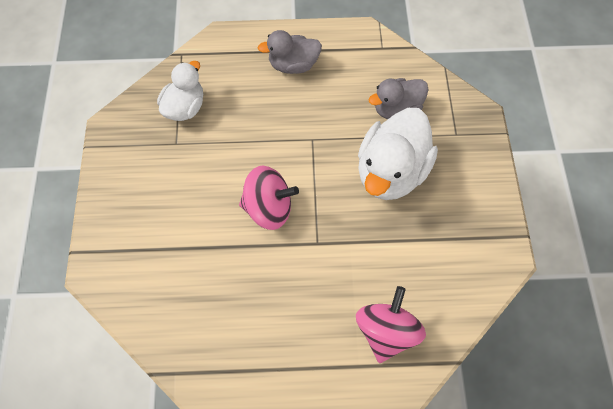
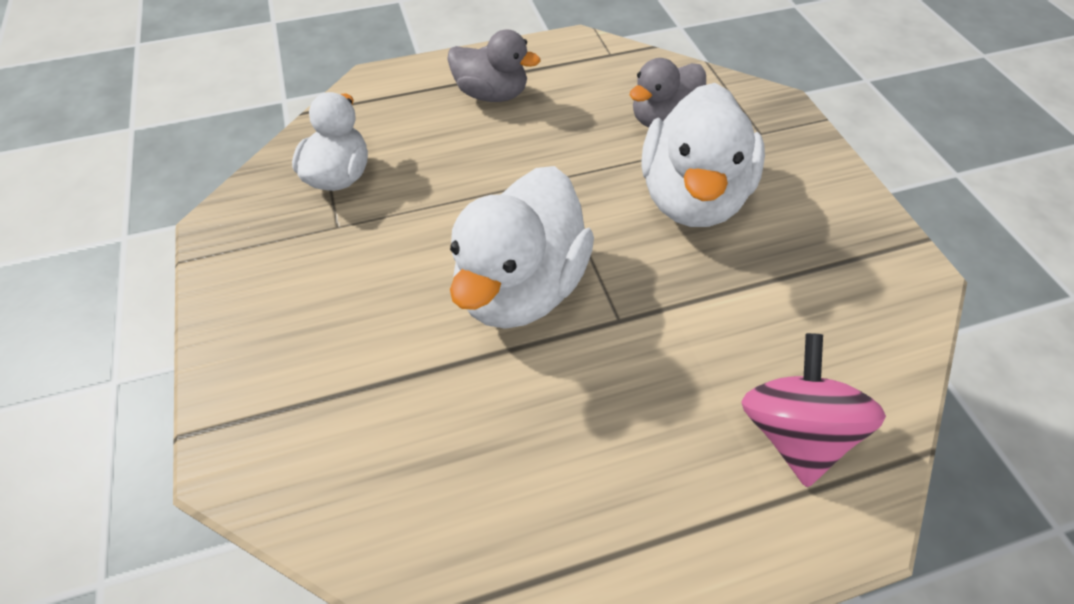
camera: 15 degrees left, 10 degrees down
pink spinning top [239,166,299,230] -> white duck [450,166,594,329]
grey duck [258,30,322,74] -> grey duck turned 135 degrees counterclockwise [447,29,540,102]

